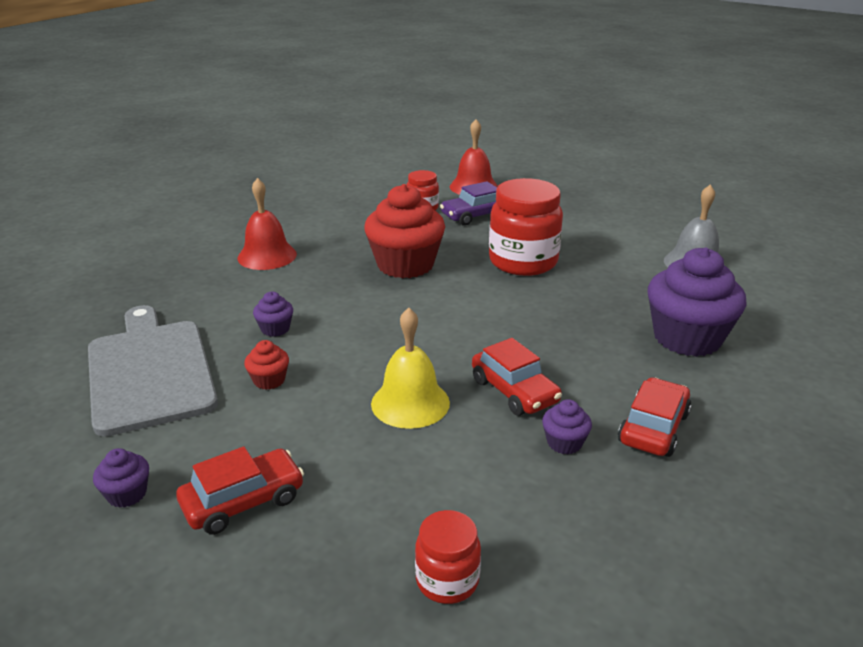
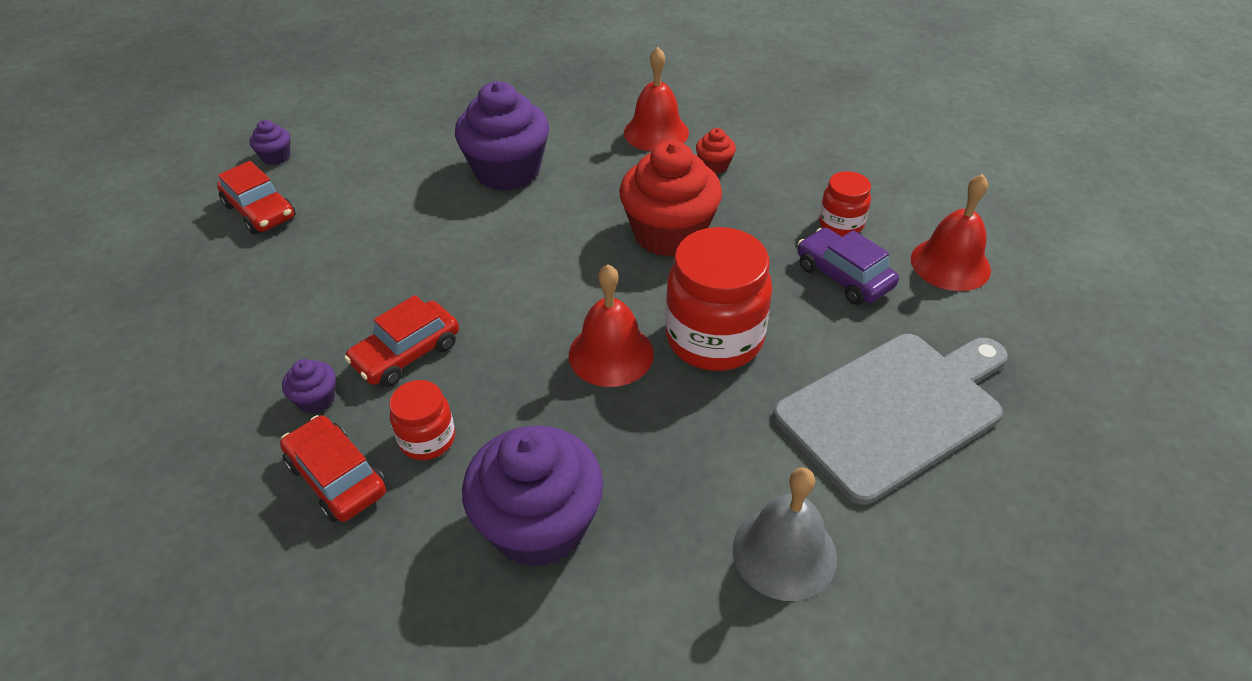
camera: 80 degrees right, 15 degrees up
grey cutting board [88,305,218,436] -> grey cutting board moved to [773,334,1008,505]
red cupcake [244,340,289,390] -> red cupcake moved to [696,128,736,174]
purple cupcake [253,292,293,337] -> purple cupcake [455,81,549,191], size x2.30
yellow bell [371,308,450,429] -> none
red jar [415,510,481,604] -> red jar moved to [389,380,455,460]
red car [618,377,692,457] -> red car turned 150 degrees counterclockwise [280,415,387,522]
none -> red bell [569,264,654,387]

